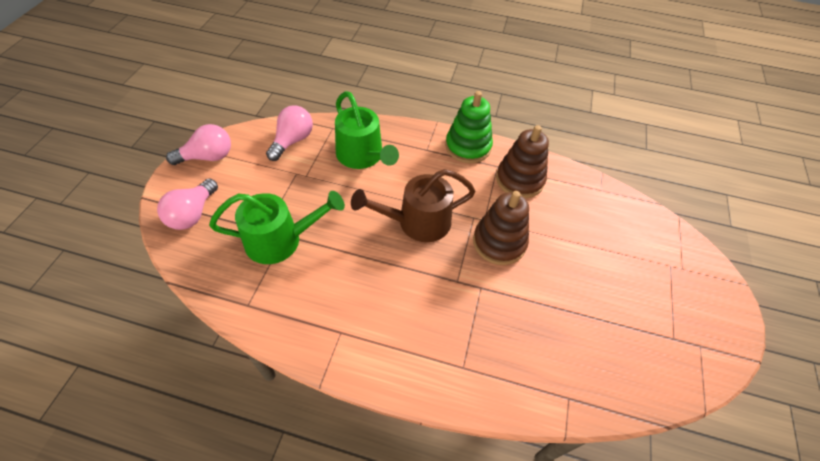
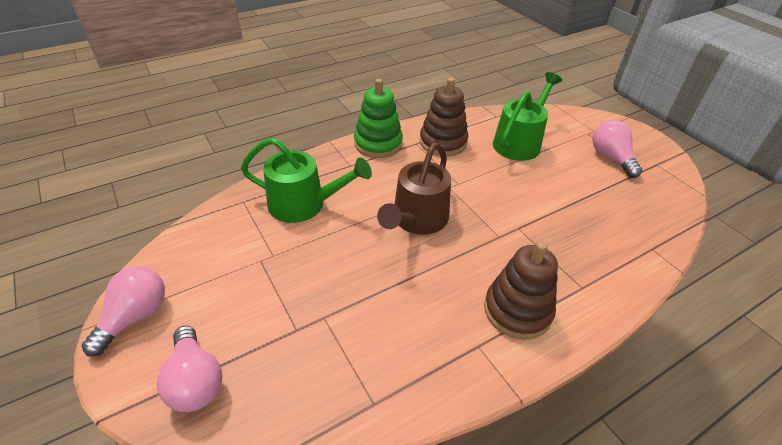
camera: 45 degrees left, 10 degrees down
green watering can [209,191,345,264] -> green watering can moved to [493,72,562,161]
pink light bulb [266,105,313,161] -> pink light bulb moved to [592,120,642,178]
brown stacking toy [473,191,529,265] -> brown stacking toy moved to [484,241,558,340]

